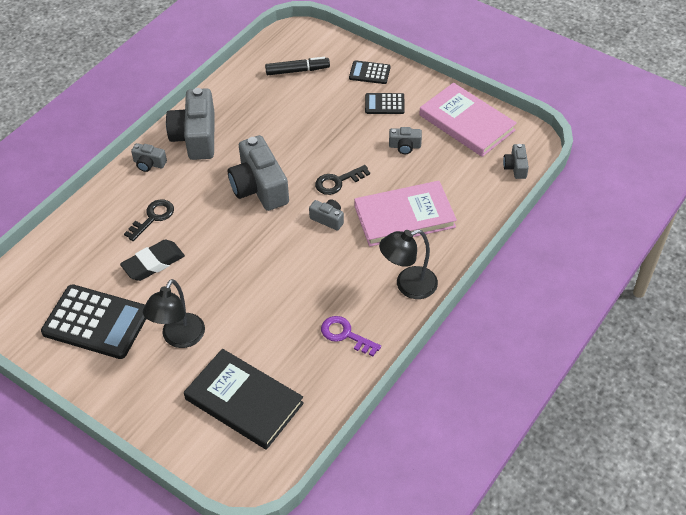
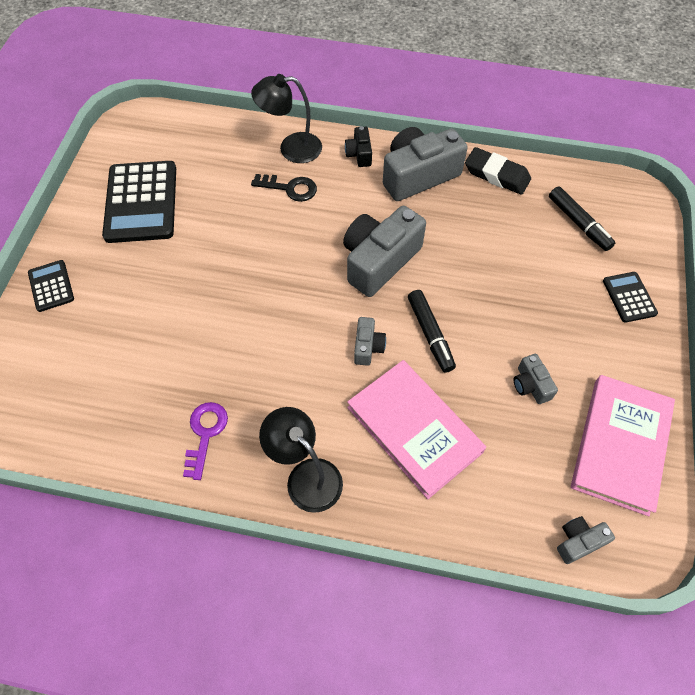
camera: 65 degrees right, 10 degrees up
black eraser [120,240,185,281] -> black eraser moved to [465,147,531,195]
grey camera [131,143,167,172] -> black camera [345,126,372,167]
black lamp [143,279,205,348] -> black lamp moved to [251,74,322,163]
black book [184,349,304,450] -> none
black key [315,165,370,195] -> black marker [408,290,456,373]
black calculator [365,93,405,114] -> black calculator moved to [28,260,74,312]

